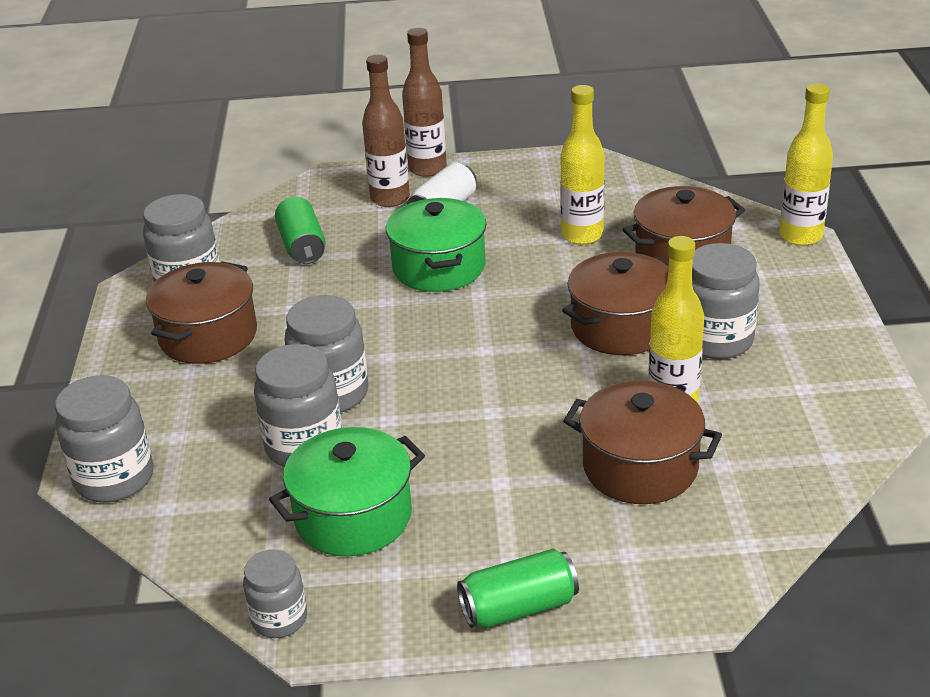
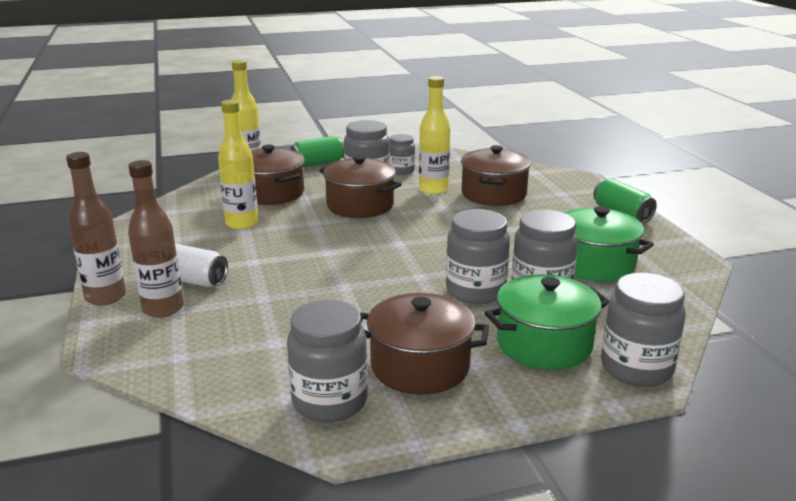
camera: 105 degrees left, 10 degrees down
grey jar [243,549,307,638] -> grey jar moved to [390,134,415,175]
green can [275,197,326,264] -> green can moved to [290,136,344,167]
green pot [386,198,486,292] -> green pot moved to [485,274,609,370]

